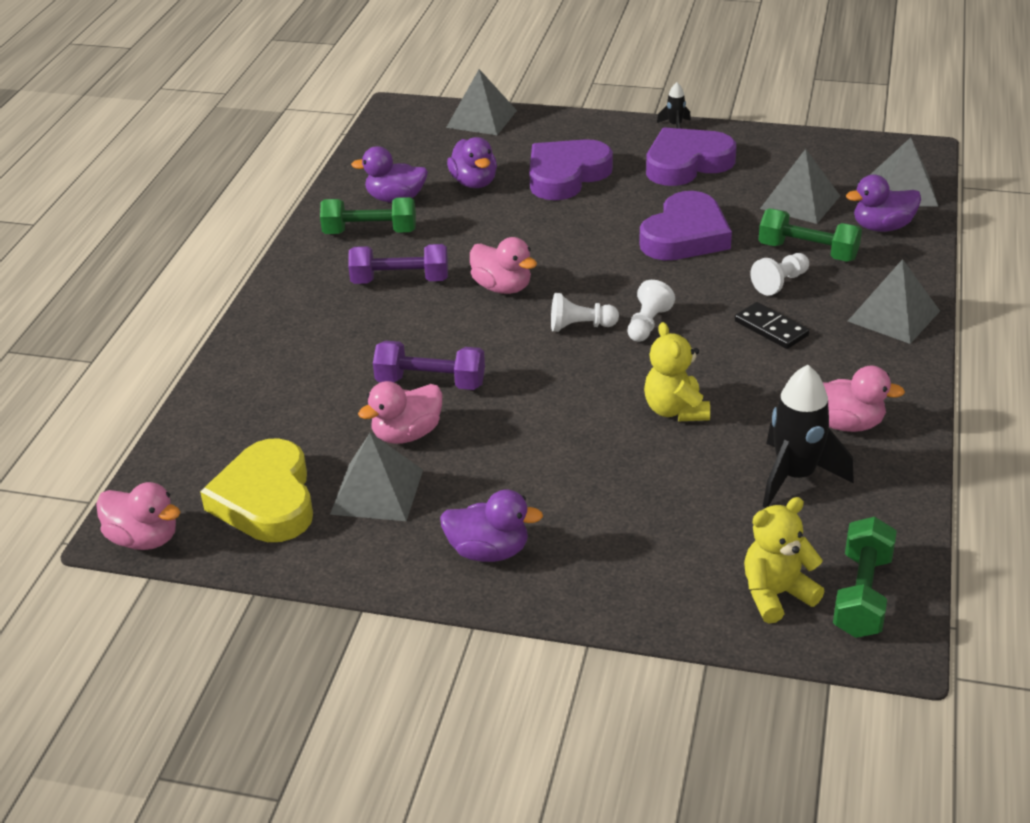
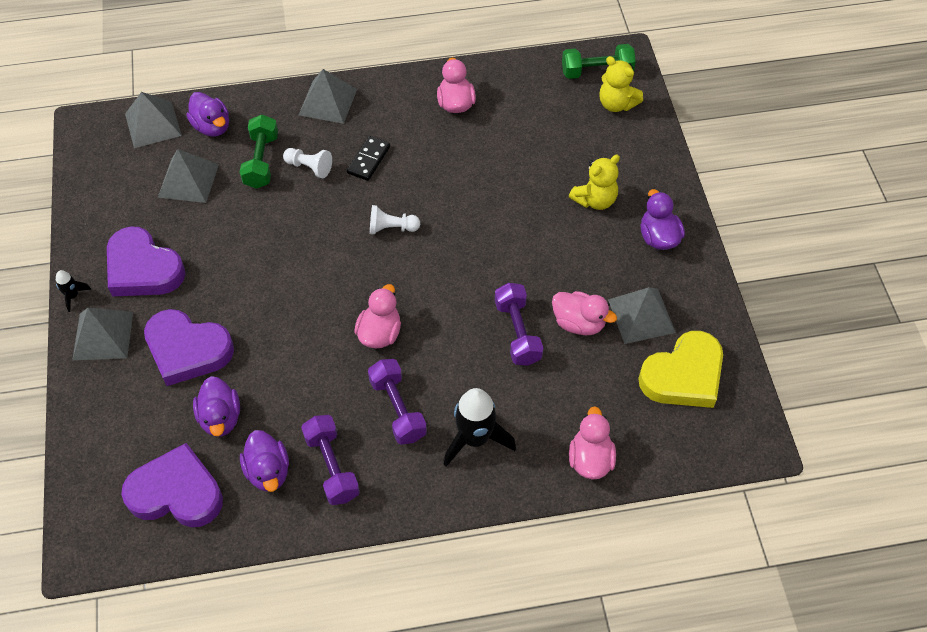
camera: 115 degrees left, 20 degrees up
pink duck [96,482,180,550] -> pink duck moved to [569,406,616,480]
green dumbbell [320,197,416,234] -> purple dumbbell [301,415,360,505]
grey pyramid [446,69,517,135] -> grey pyramid moved to [72,308,133,360]
purple duck [447,137,497,188] -> purple duck turned 120 degrees clockwise [193,376,240,437]
white pawn [551,293,619,332] -> none
purple heart [639,191,732,260] -> purple heart moved to [121,443,223,527]
yellow teddy bear [644,322,710,421] -> yellow teddy bear moved to [569,155,620,210]
black rocket [763,365,854,508] -> black rocket moved to [443,388,516,467]

